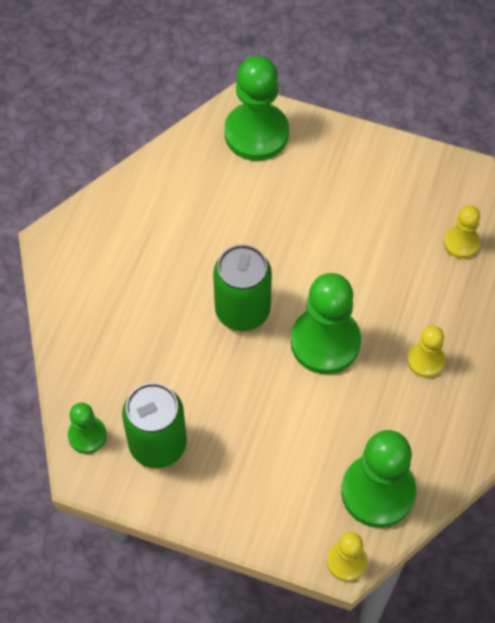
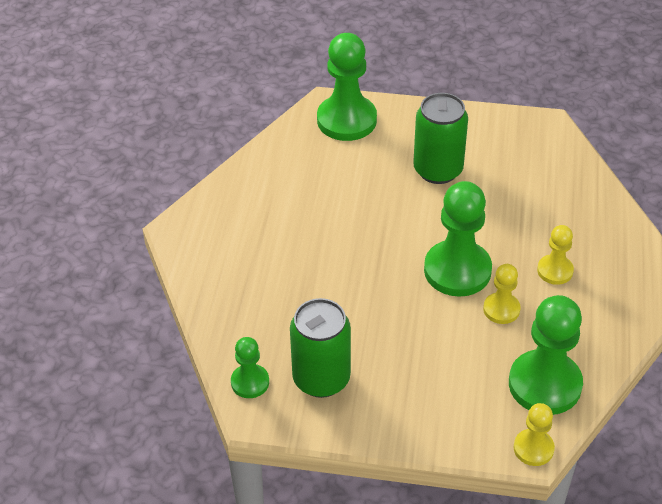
camera: 10 degrees left, 15 degrees down
green can [213,244,272,331] -> green can moved to [413,93,468,184]
yellow pawn [444,205,480,259] -> yellow pawn moved to [483,264,521,324]

